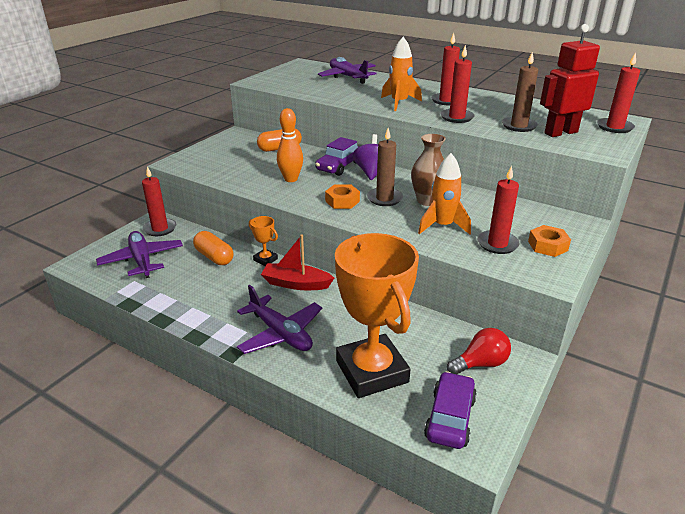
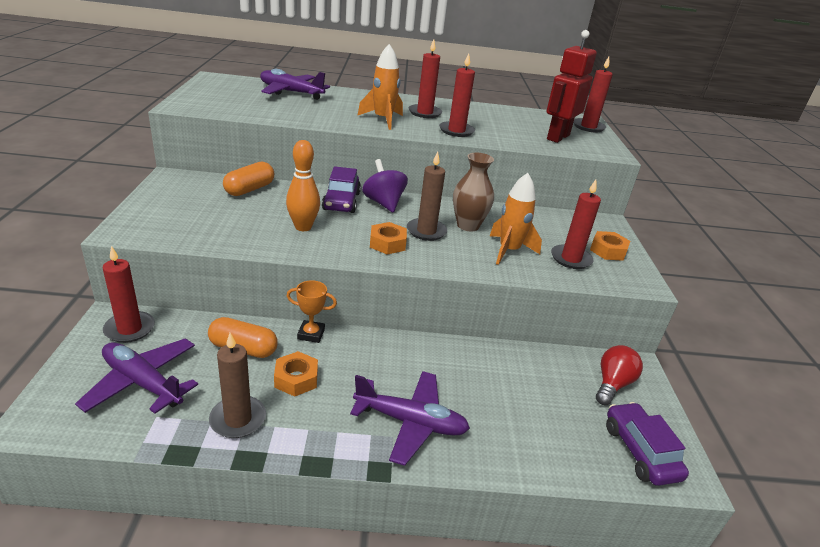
camera: 35 degrees left, 0 degrees up
red boat [261,234,334,290] -> none
orange trophy [335,233,419,398] -> none
brown candle [502,51,538,132] -> brown candle moved to [209,333,266,438]
none -> orange nut [274,351,318,397]

